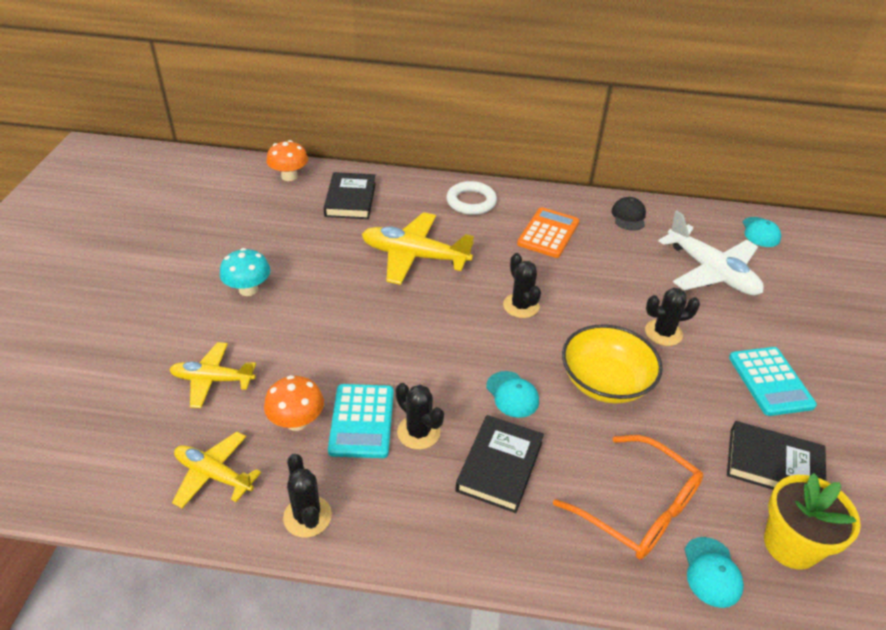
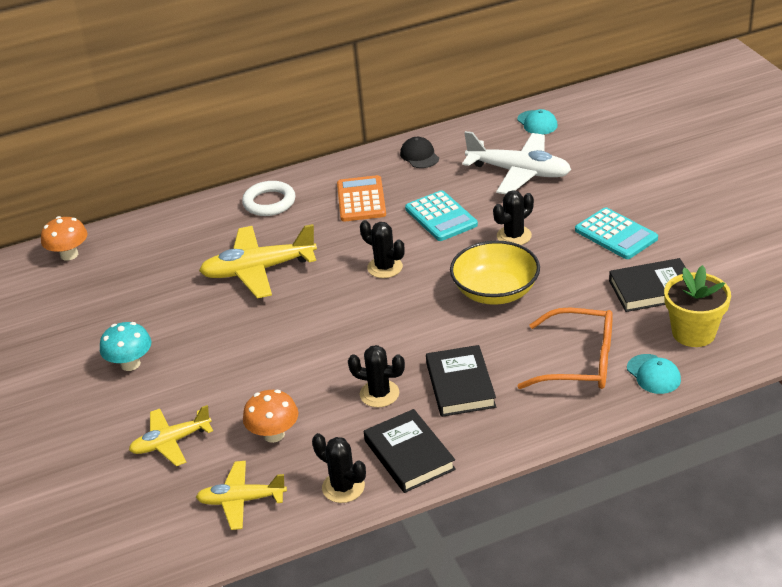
camera: 25 degrees left, 5 degrees down
black book [324,172,376,219] -> black book moved to [364,409,456,493]
turquoise calculator [328,384,394,458] -> turquoise calculator moved to [405,190,478,241]
turquoise cap [486,371,539,418] -> none

